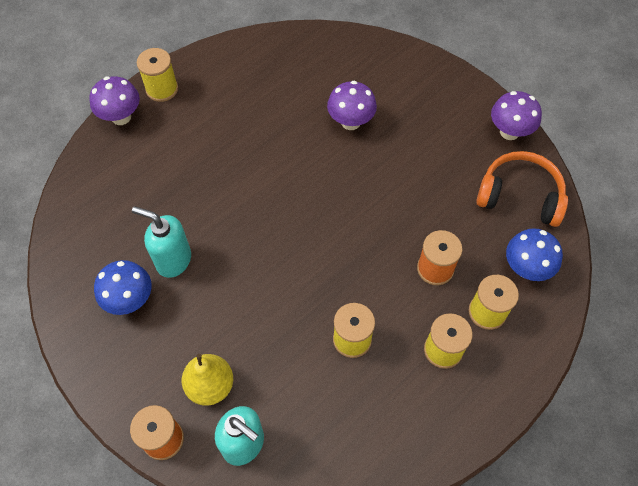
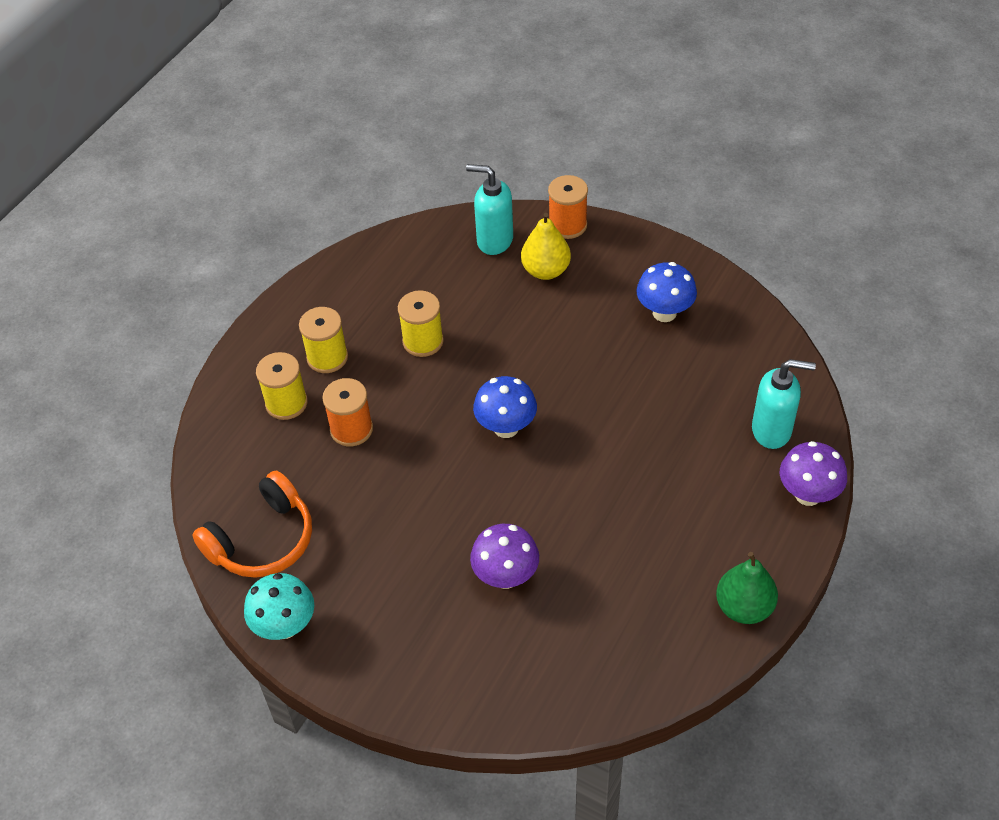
camera: 165 degrees right, 10 degrees down
turquoise soap dispenser [132,206,191,278] -> turquoise soap dispenser moved to [752,359,816,449]
yellow spool [137,48,178,102] -> none
orange headphones [476,151,568,227] -> orange headphones turned 45 degrees counterclockwise [192,471,312,578]
purple mushroom [491,91,542,140] -> turquoise mushroom [244,573,314,640]
blue mushroom [506,228,563,281] -> blue mushroom moved to [473,376,537,438]
none -> green pear [716,552,778,624]

